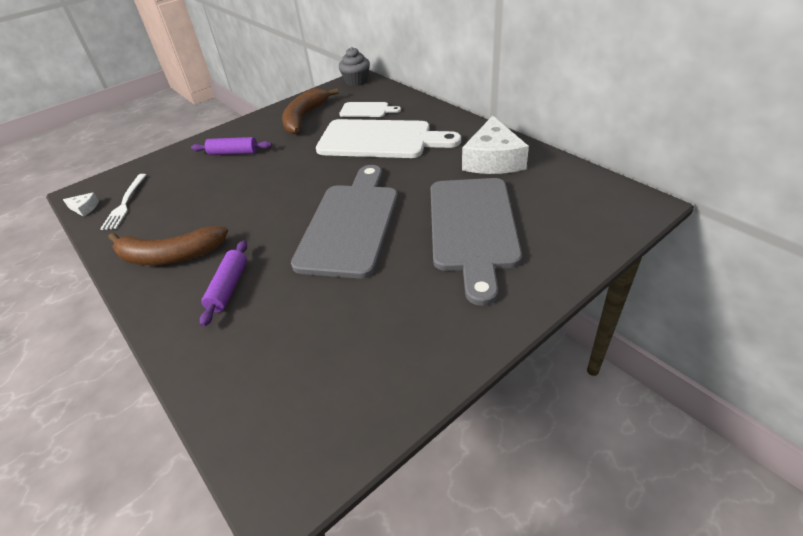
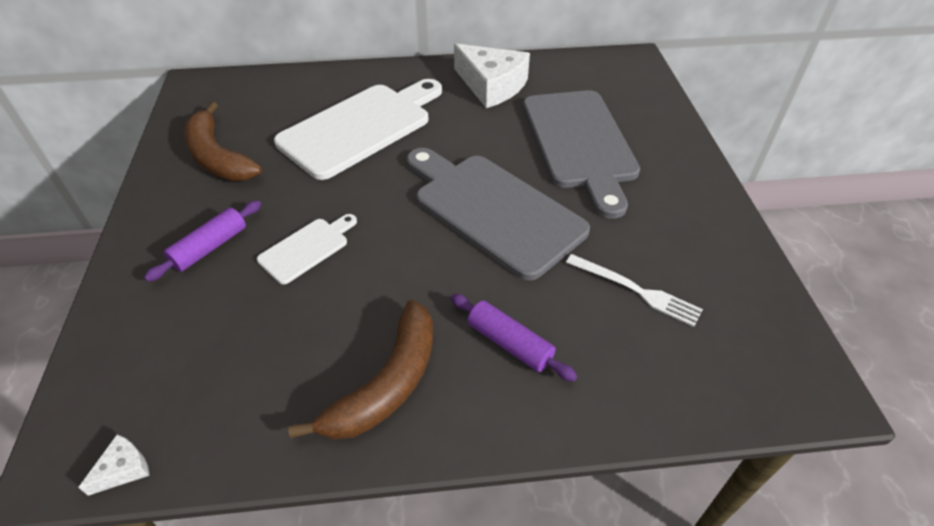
camera: 60 degrees left, 5 degrees up
white fork [100,174,146,230] -> white fork moved to [566,254,703,327]
grey cupcake [339,47,370,86] -> none
white cutting board [339,102,401,117] -> white cutting board moved to [257,214,357,284]
grey cutting board [431,178,522,306] -> grey cutting board turned 45 degrees clockwise [523,90,640,219]

